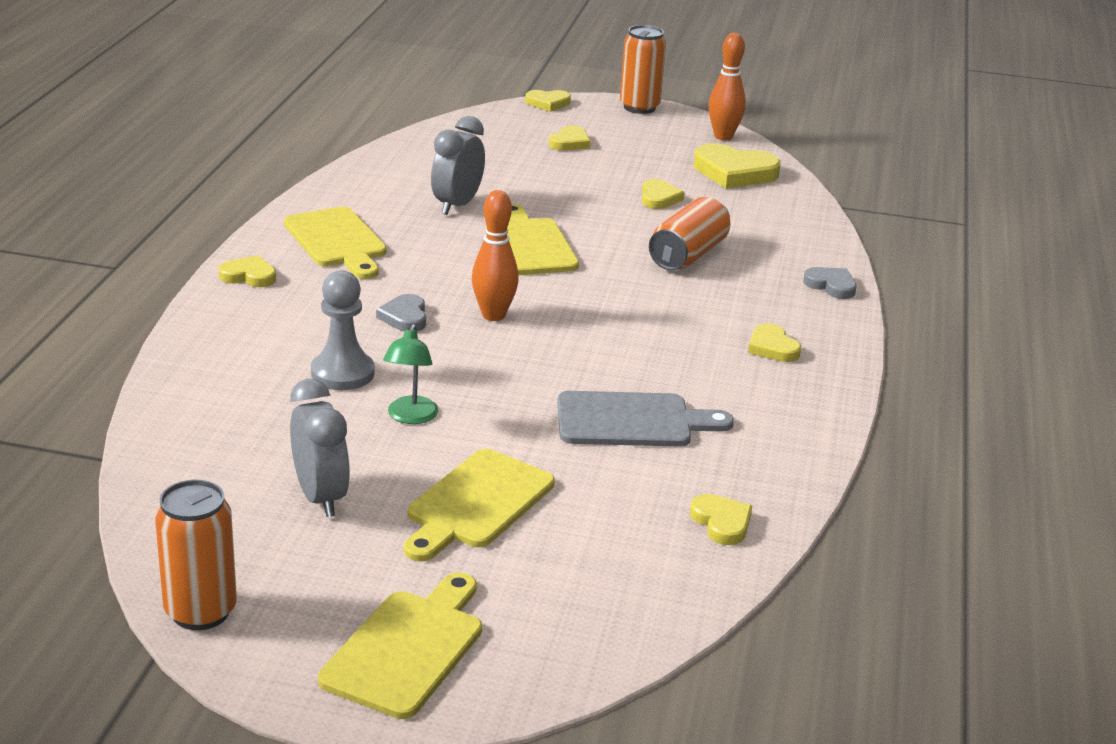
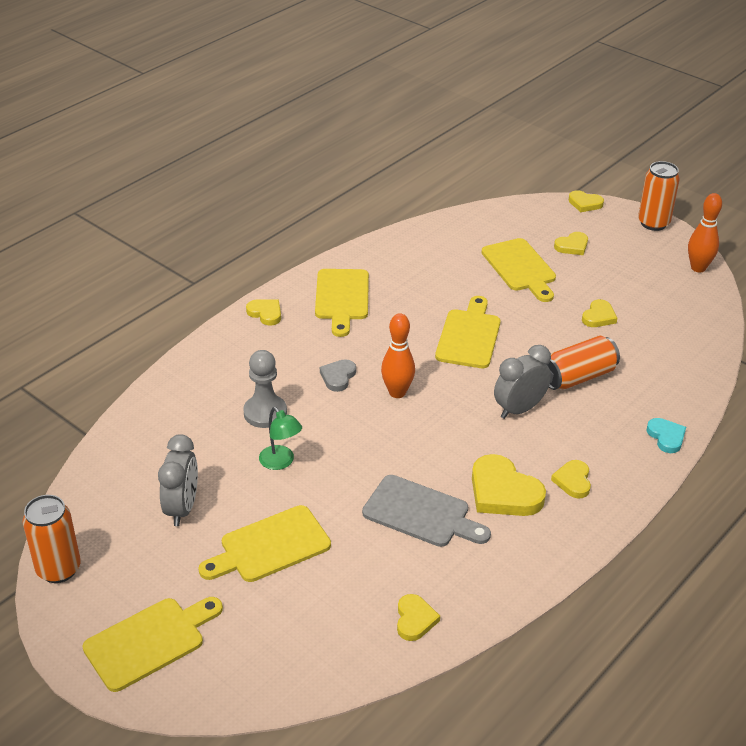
camera: 30 degrees right, 10 degrees up
green lamp [383,324,439,424] -> green lamp turned 75 degrees counterclockwise [259,407,302,470]
grey clock [431,116,485,215] -> grey clock moved to [494,345,551,419]
yellow heart [693,143,781,189] -> yellow heart moved to [472,454,546,516]
grey heart [803,267,857,299] -> turquoise heart [646,418,686,453]
none -> yellow cutting board [482,238,556,302]

